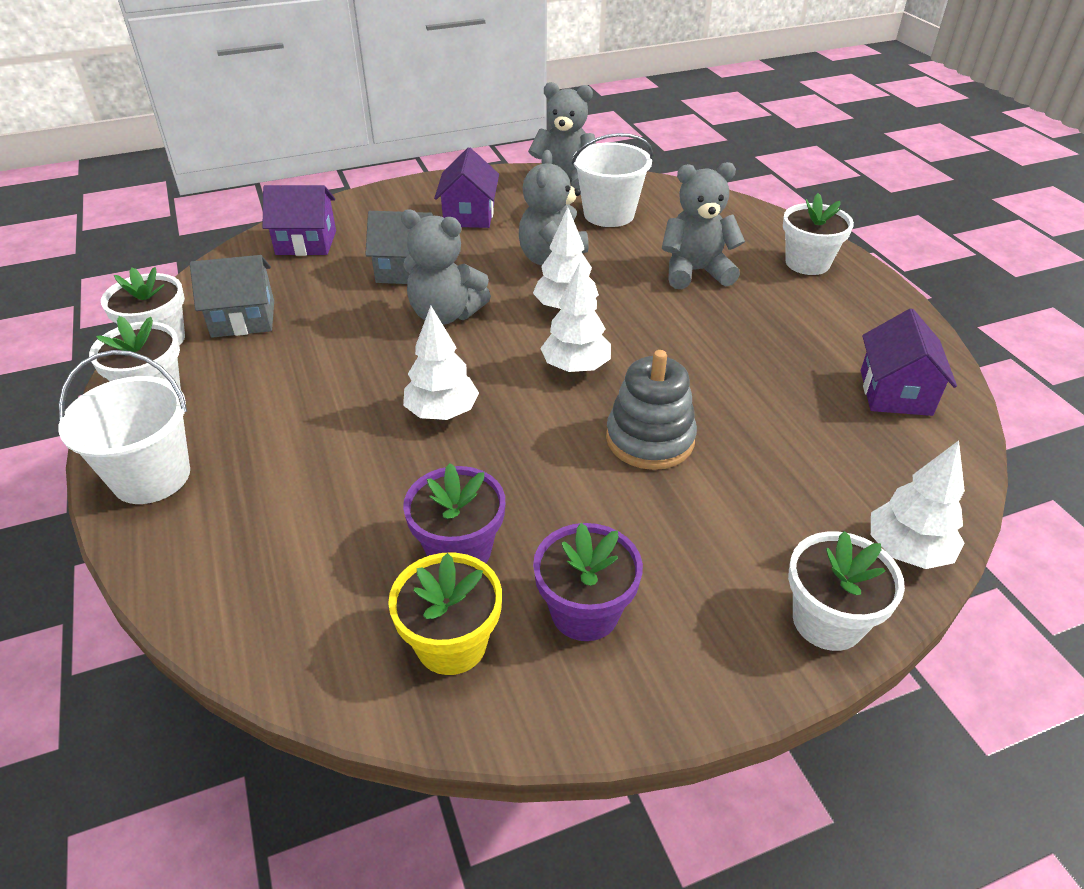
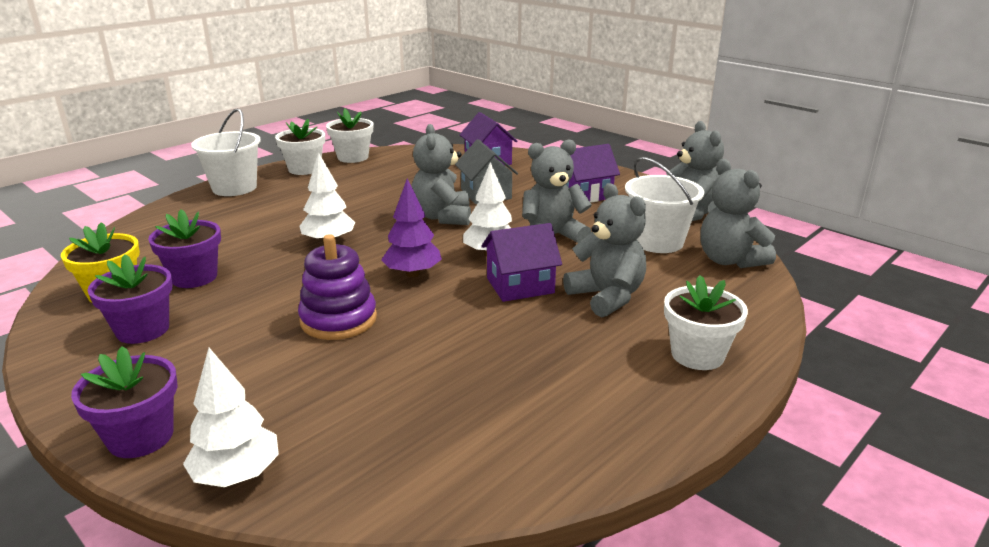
camera: 65 degrees right, 15 degrees down
grey house [190,255,274,338] -> none
white tree [540,262,611,373] -> purple tree [381,178,442,277]
grey stacking toy [606,350,697,470] -> purple stacking toy [298,234,377,340]
white flower pot [788,531,905,651] -> purple flower pot [71,346,178,458]
purple house [861,308,957,416] -> purple house moved to [482,223,562,302]
none -> grey teddy bear [701,159,776,268]

